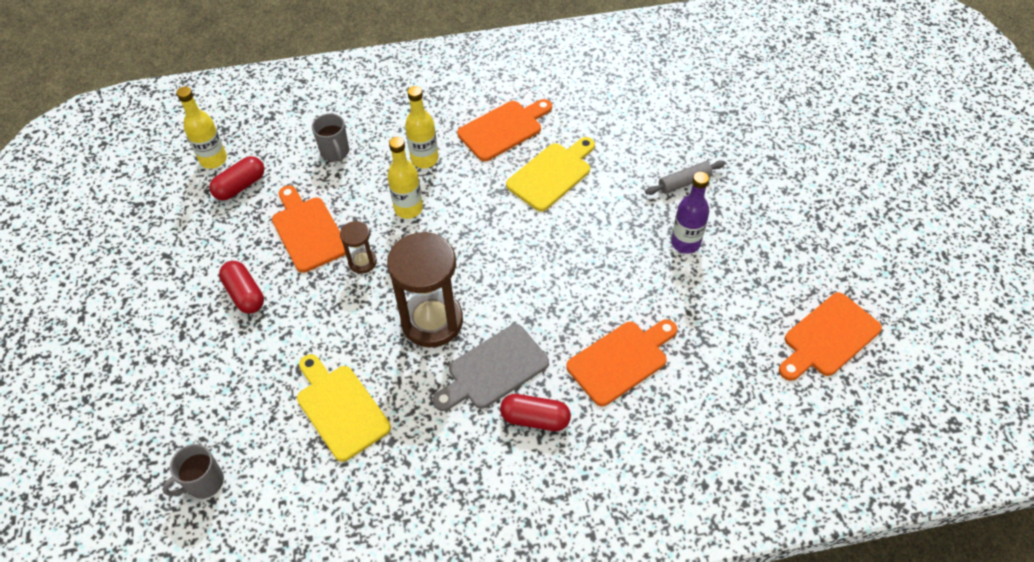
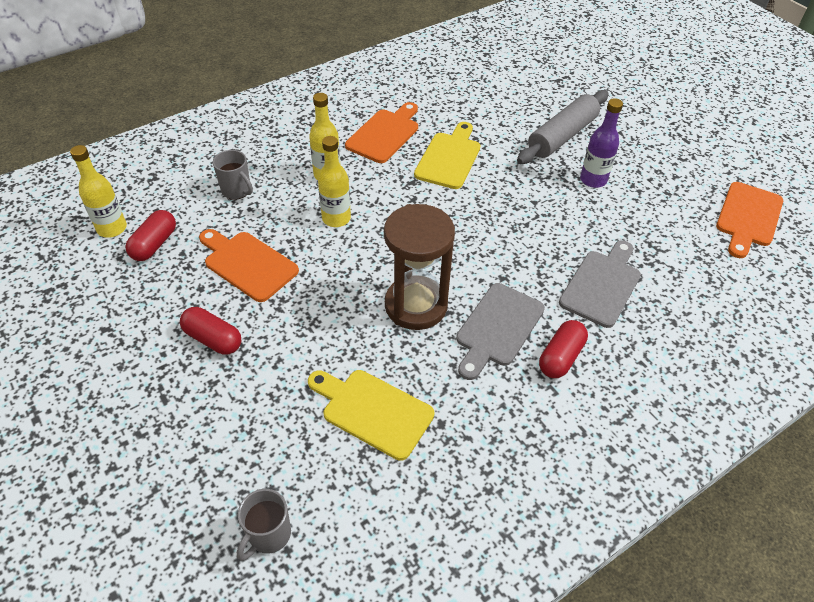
camera: 25 degrees left, 5 degrees down
brown hourglass [340,221,377,274] -> none
red capsule [500,394,571,431] -> red capsule turned 45 degrees counterclockwise [539,320,588,378]
orange cutting board [566,319,677,406] -> grey cutting board [559,241,641,328]
grey rolling pin [645,160,725,195] -> grey rolling pin [517,90,609,164], size x1.83

